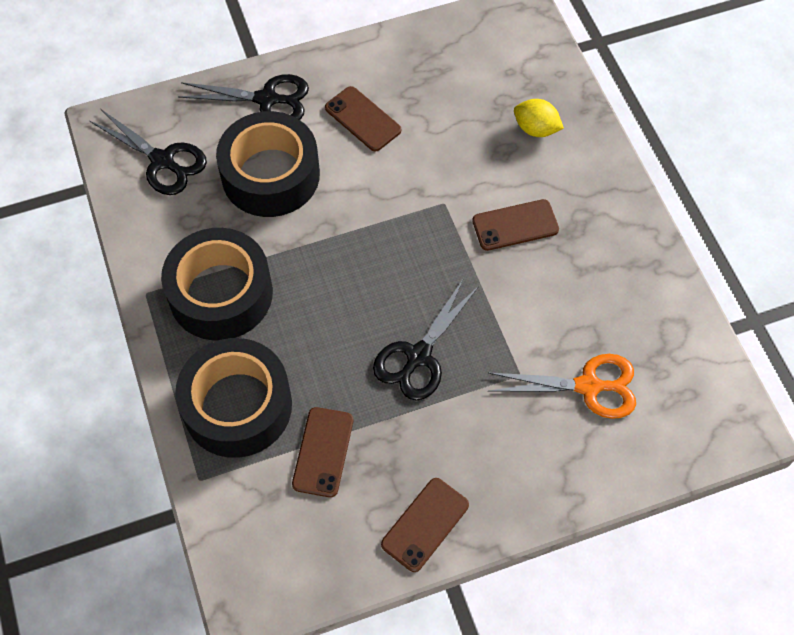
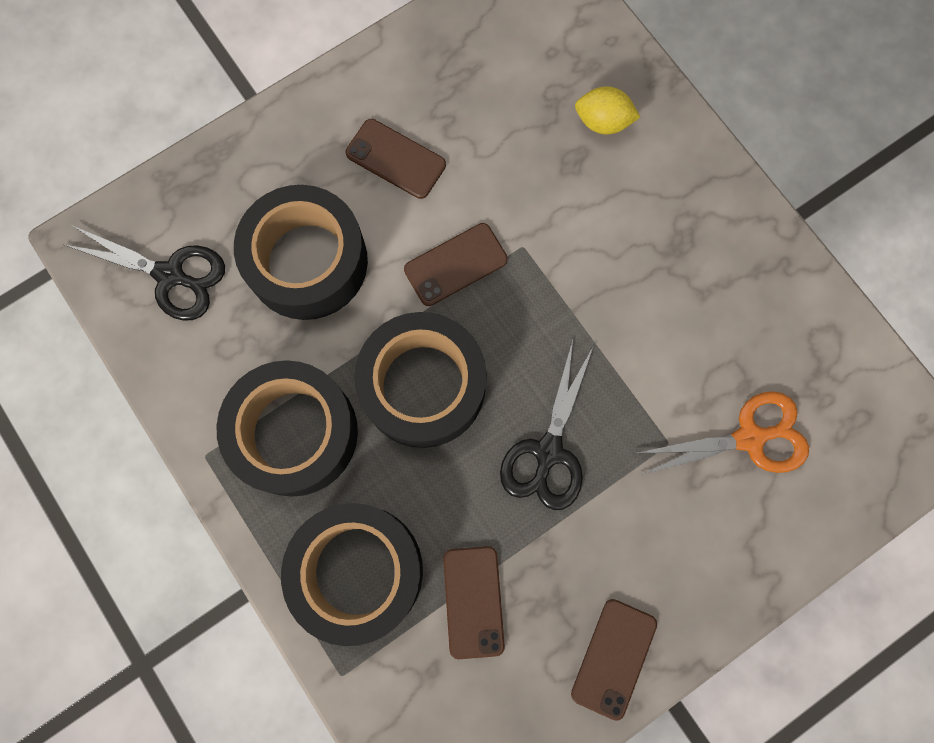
camera: 15 degrees left, 15 degrees up
black scissors [178,74,309,120] -> none
brown phone [472,199,559,251] -> brown phone moved to [404,223,508,306]
none -> black tape [354,312,487,448]

